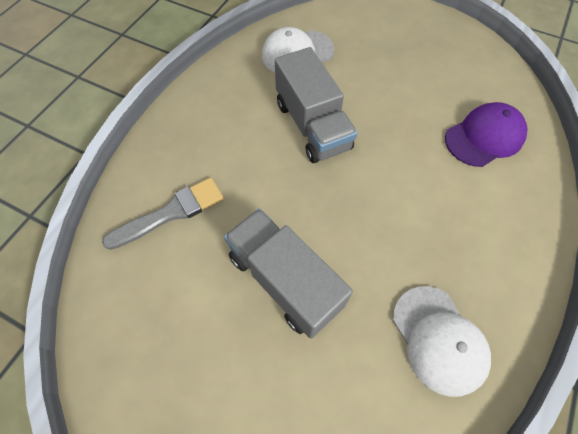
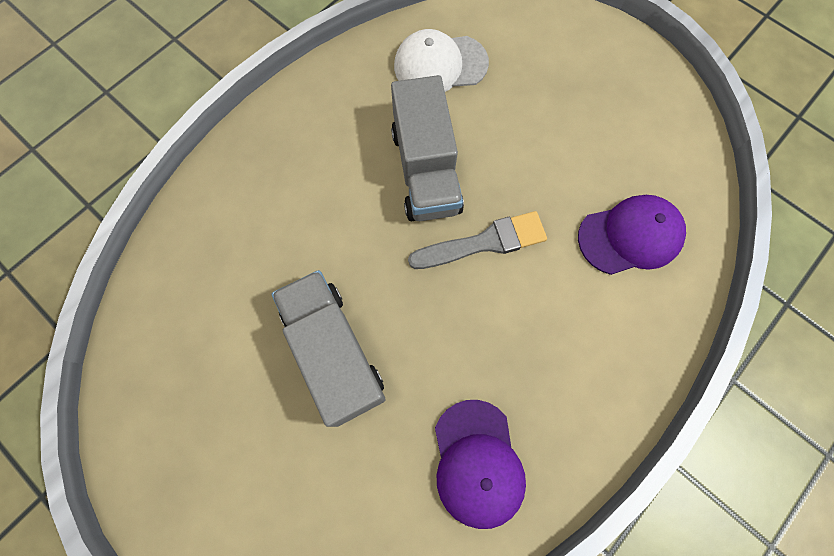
camera: 15 degrees right, 10 degrees up
grey brush [102,178,224,250] -> grey brush moved to [408,211,547,269]
white cap [393,286,491,397] -> purple cap [435,400,526,529]

